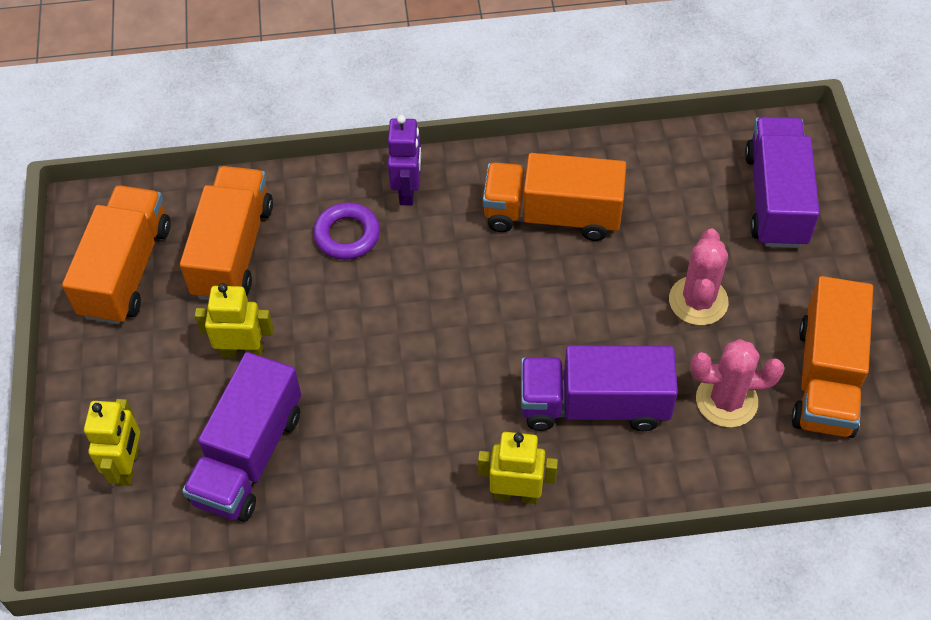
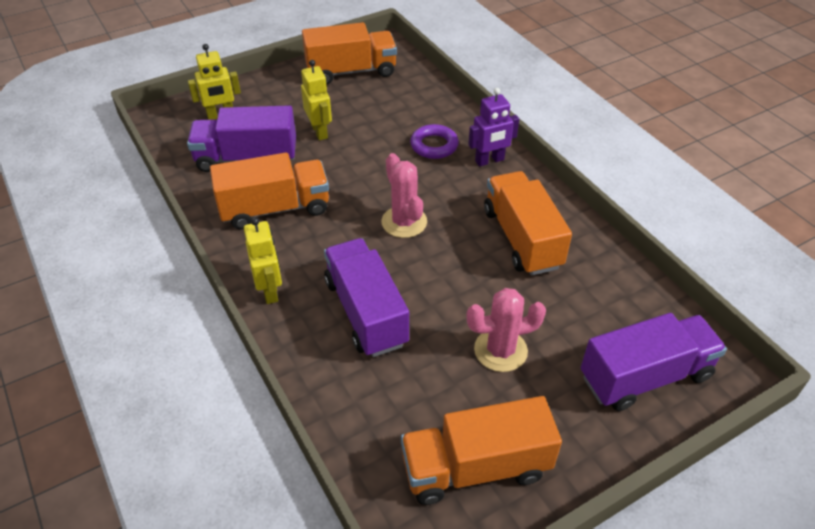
camera: 65 degrees right, 10 degrees down
orange truck [180,166,273,300] -> orange truck moved to [210,153,329,230]
pink cactus [690,339,785,428] -> pink cactus moved to [382,153,427,238]

